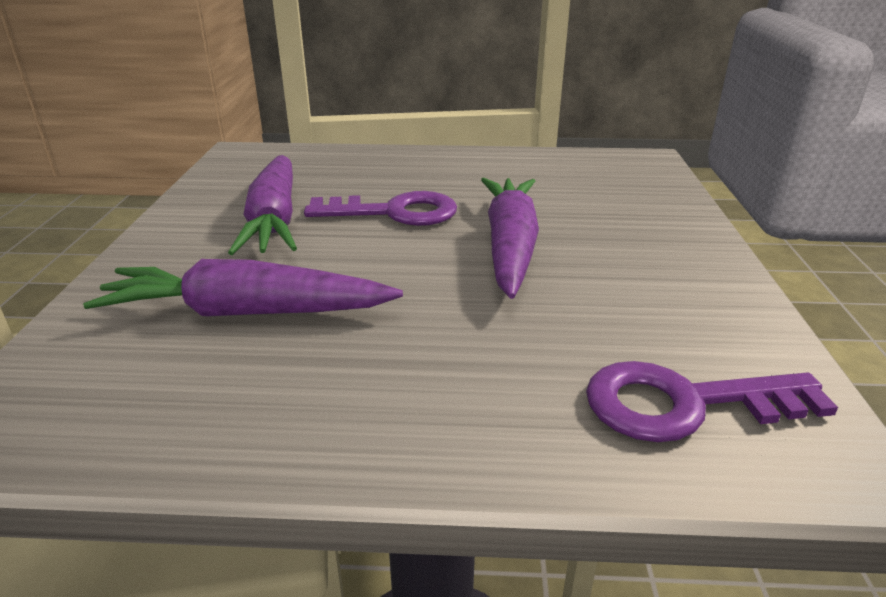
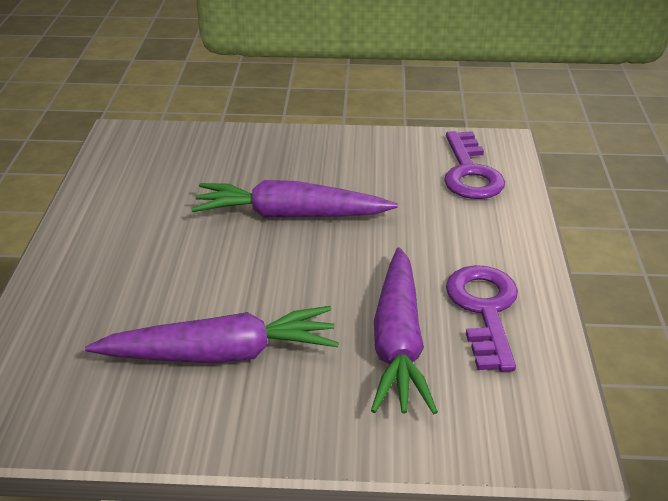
camera: 90 degrees left, 5 degrees up
purple key [304,191,457,226] -> purple key moved to [446,265,518,372]

